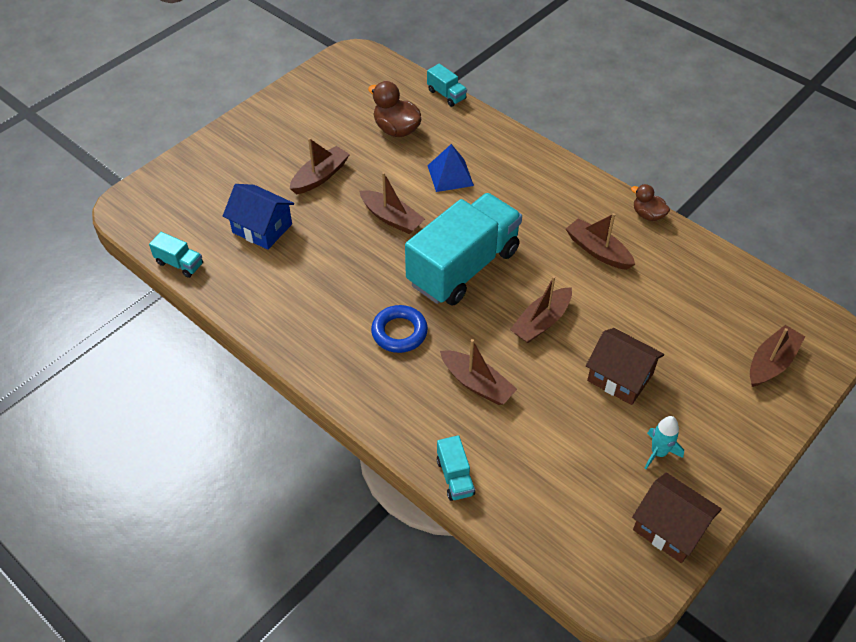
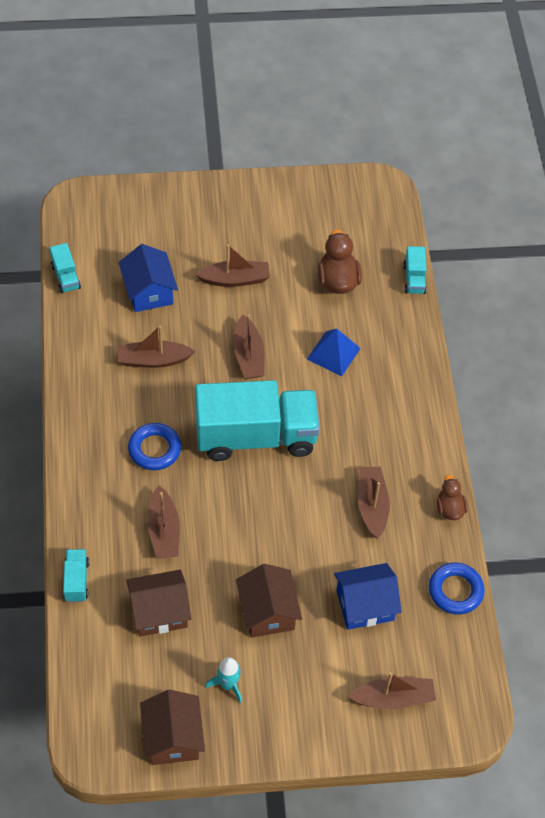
camera: 40 degrees right, 5 degrees up
turquoise truck [437,435,475,501] -> turquoise truck turned 150 degrees clockwise [63,549,89,602]
brown boat [510,276,572,343] -> brown boat moved to [118,325,195,368]
none -> brown house [126,570,191,637]
none -> blue house [334,563,402,630]
none -> blue ring [429,562,485,615]

